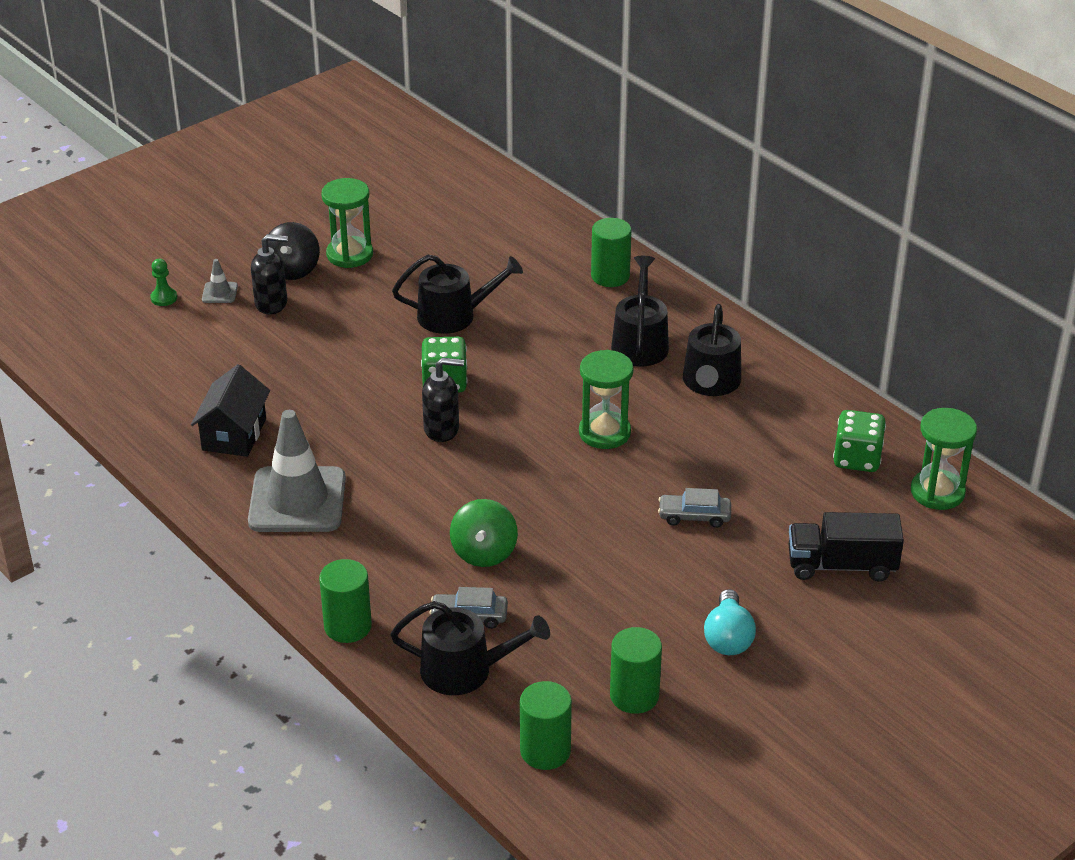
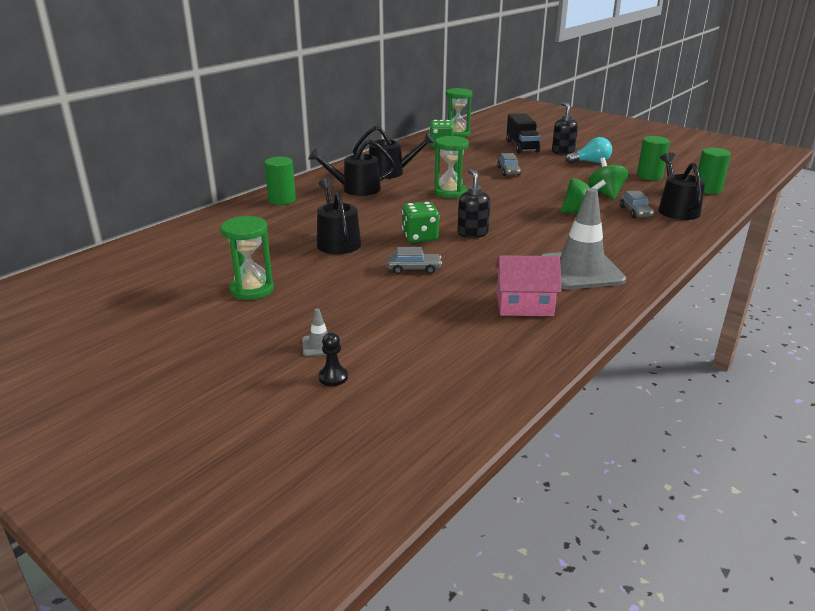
camera: 100 degrees left, 10 degrees down
green pawn [150,259,177,306] -> black pawn [319,333,348,386]
black house [191,364,270,457] -> pink house [495,255,562,316]
black soap dispenser [251,234,288,314] -> black soap dispenser moved to [552,102,578,155]
black spinning top [268,222,320,280] -> none
green cylinder [319,559,372,643] -> none
none -> grey car [387,247,442,274]
none -> green spinning top [588,157,628,200]

